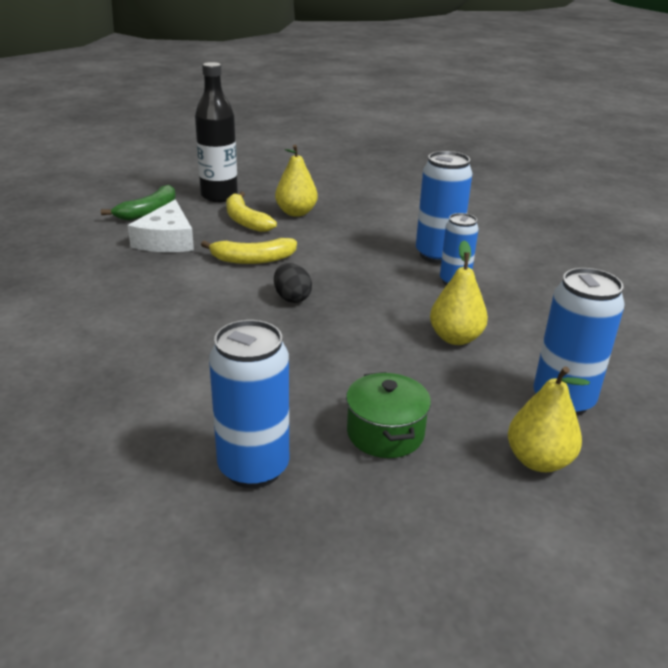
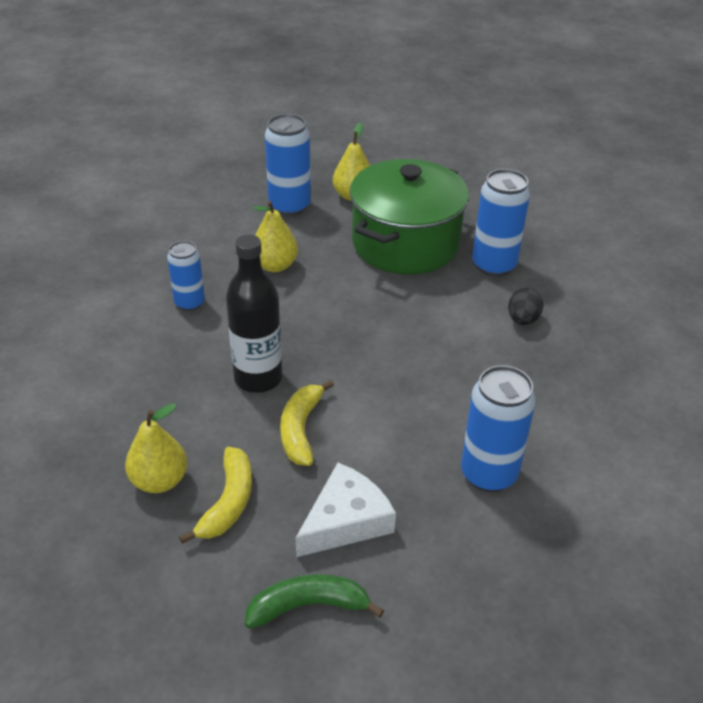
camera: 135 degrees left, 10 degrees up
black bottle [195,62,238,202] -> black bottle moved to [226,234,282,393]
yellow banana [201,238,297,264] -> yellow banana turned 120 degrees counterclockwise [280,380,334,466]
black egg [274,263,312,303] -> black egg moved to [508,288,543,325]
green pot [346,372,431,458] -> green pot [350,159,469,274], size x2.09
blue can [416,151,472,264] -> blue can moved to [461,365,536,492]

